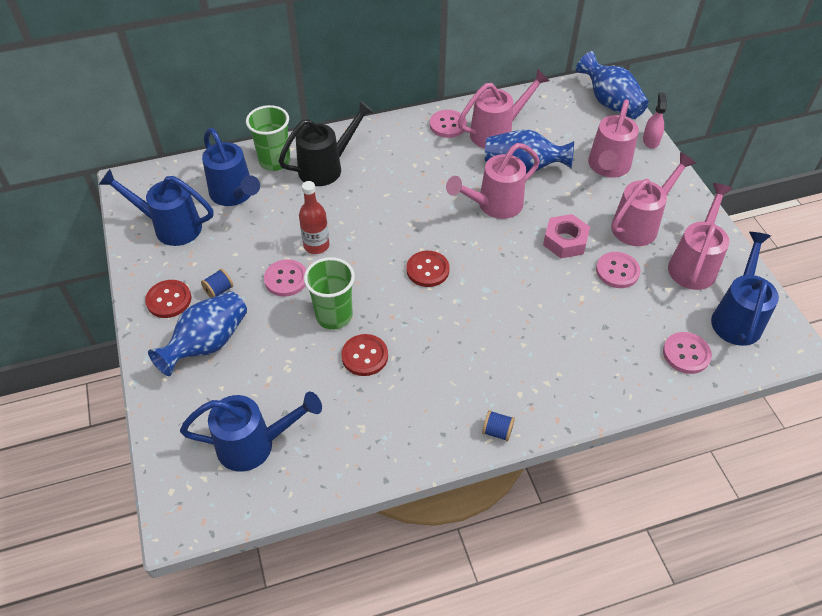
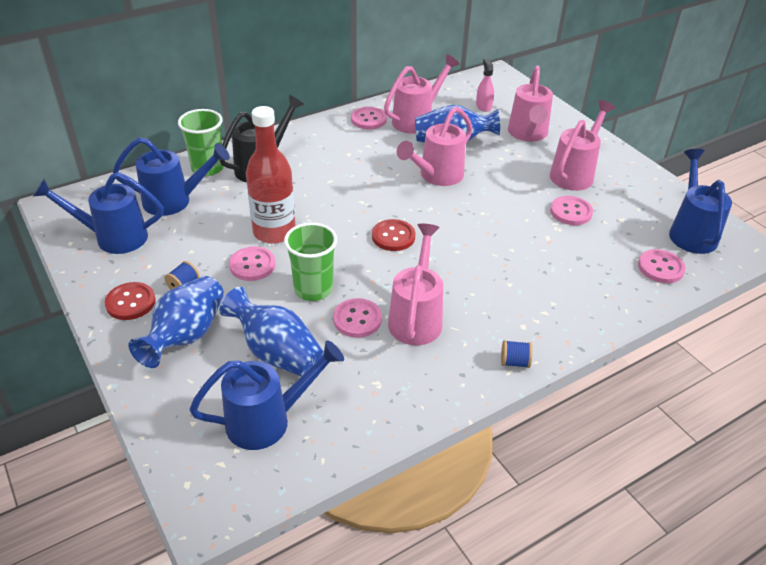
camera: 15 degrees left, 10 degrees down
blue watering can [202,128,260,206] -> blue watering can turned 45 degrees counterclockwise [113,137,230,216]
red bottle [299,181,330,254] -> red bottle [246,106,296,244], size x1.58
red button [341,334,388,376] -> pink button [333,298,382,338]
pink nut [543,214,590,258] -> none
blue vase [576,51,649,119] -> blue vase moved to [219,287,324,377]
pink spray bottle [643,93,667,149] -> pink spray bottle moved to [476,58,494,112]
pink watering can [668,183,733,290] -> pink watering can moved to [388,224,443,345]

